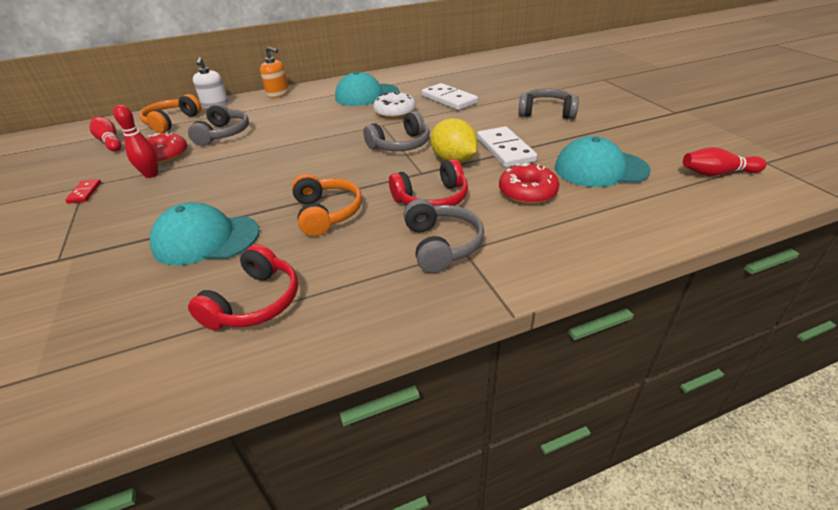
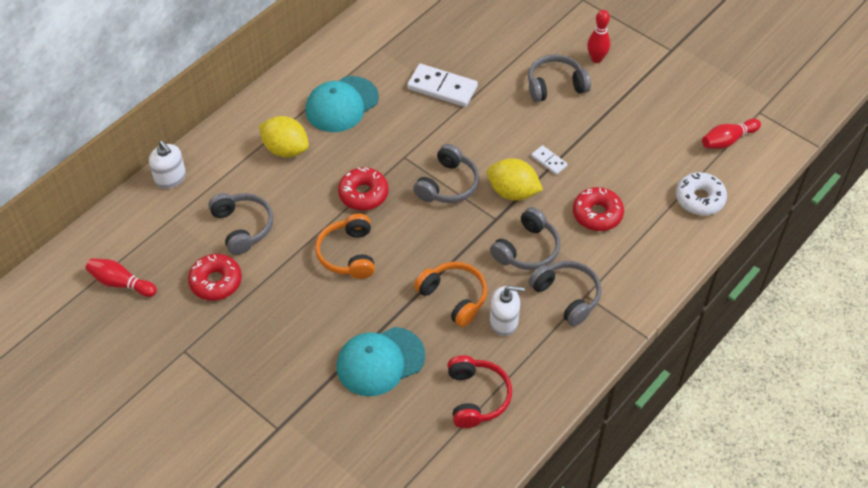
camera: 30 degrees left, 15 degrees up
red domino [65,179,101,204] -> none
red bowling pin [113,105,158,178] -> red bowling pin moved to [587,10,611,63]
orange headphones [139,94,201,133] -> orange headphones moved to [315,214,375,279]
orange soap dispenser [260,47,289,98] -> none
white donut [373,91,416,118] -> white donut moved to [676,172,727,216]
red headphones [389,159,468,206] -> grey headphones [490,207,560,270]
white domino [477,126,538,168] -> white domino [531,145,568,175], size x0.51
turquoise cap [555,136,651,187] -> none
none -> yellow lemon [259,116,309,158]
none -> red donut [338,167,389,210]
none -> white soap dispenser [490,285,525,336]

